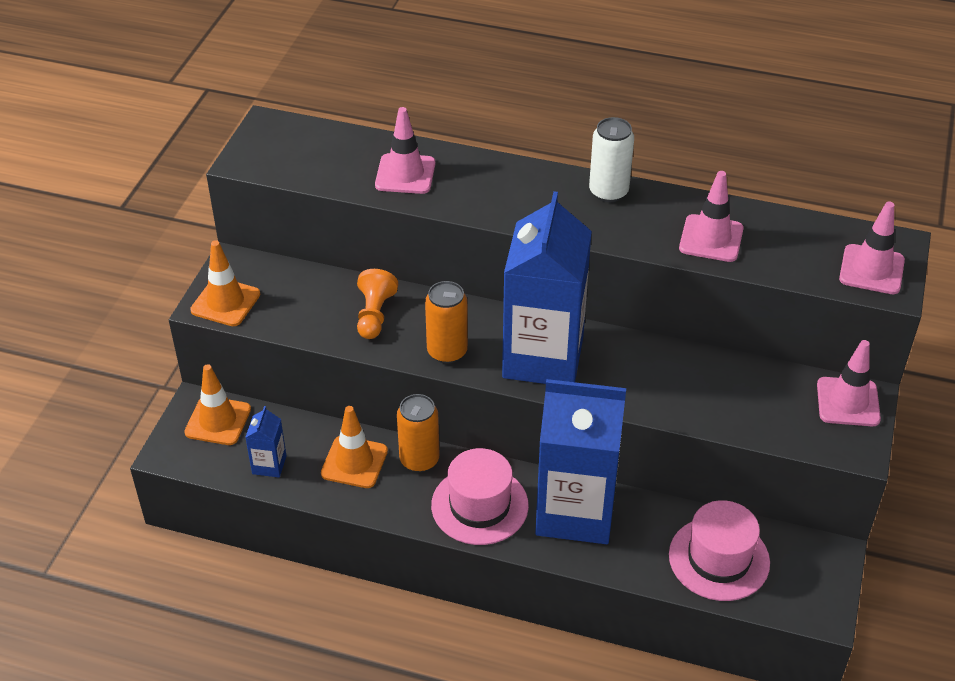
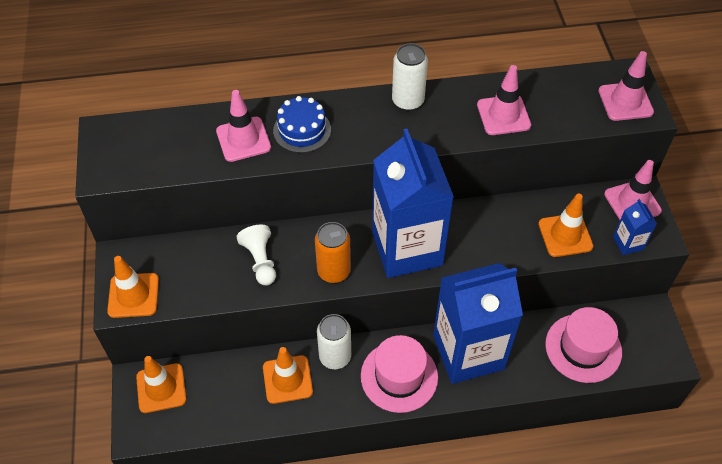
camera: 25 degrees left, 10 degrees up
blue carton [245,406,286,477] -> blue carton moved to [613,199,657,255]
orange pawn [357,269,398,339] -> white pawn [237,224,276,286]
orange can [397,394,440,472] -> white can [317,314,351,369]
none -> blue cake [273,96,331,153]
none -> orange traffic cone [538,194,593,257]

